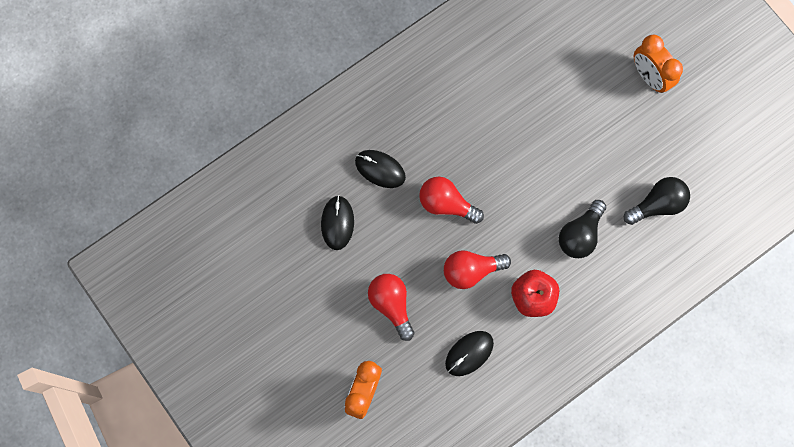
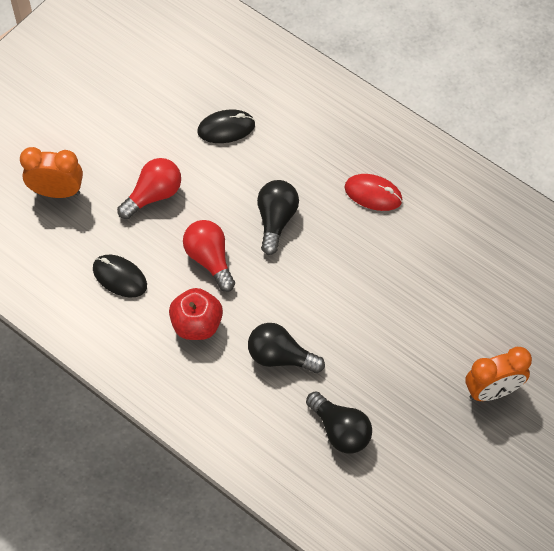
camera: 75 degrees right, 15 degrees down
black mouse [355,150,406,188] -> none
red light bulb [419,177,484,224] -> black light bulb [257,180,299,255]
orange clock [634,35,683,93] -> orange clock turned 150 degrees counterclockwise [465,347,532,401]
none -> red mouse [344,174,402,211]

